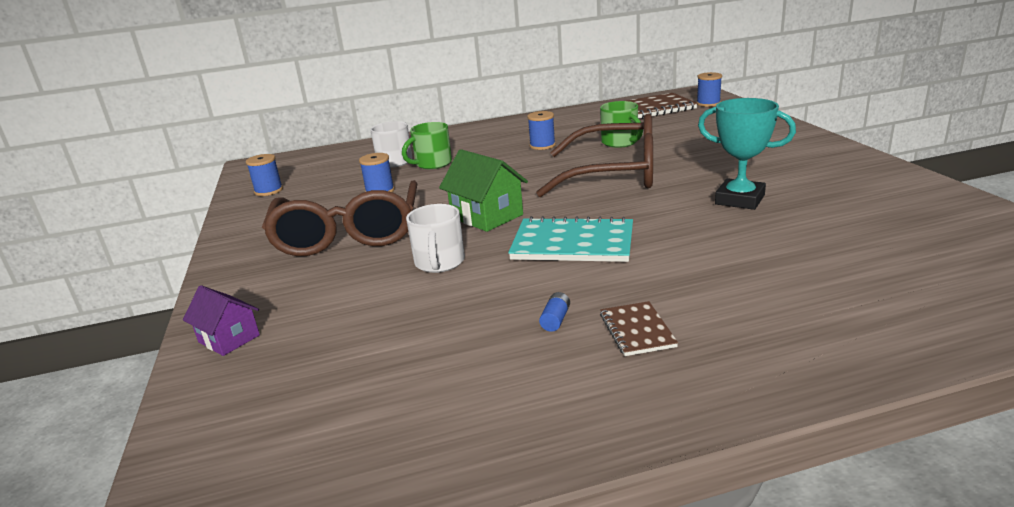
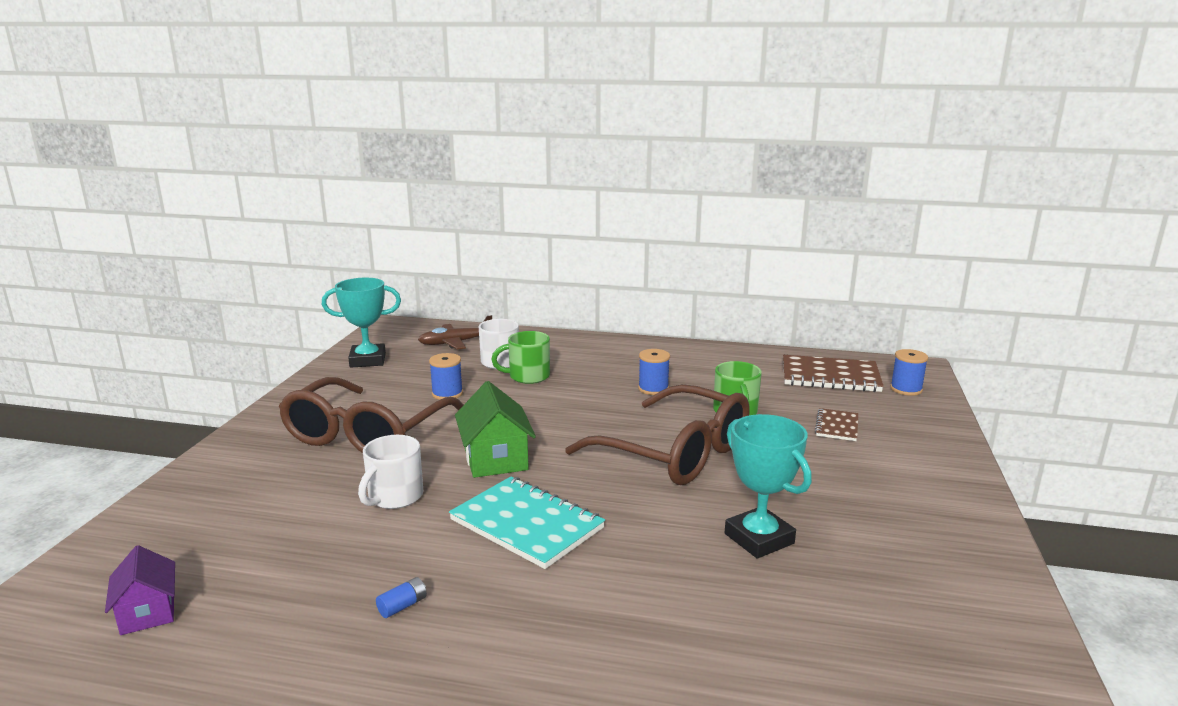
camera: 25 degrees right, 5 degrees down
purple house [183,285,260,356] -> purple house moved to [105,545,175,635]
blue spool [246,154,283,196] -> turquoise trophy [322,278,401,368]
brown notebook [600,301,678,356] -> brown notebook moved to [815,408,858,441]
none -> brown plane [418,315,492,350]

